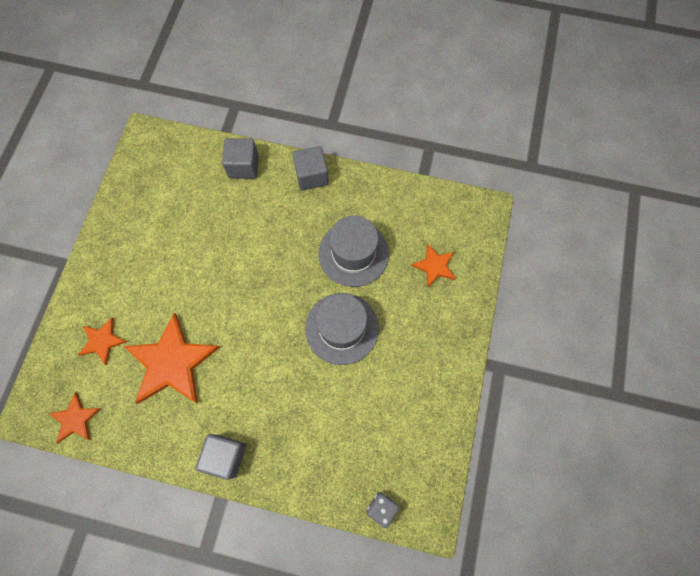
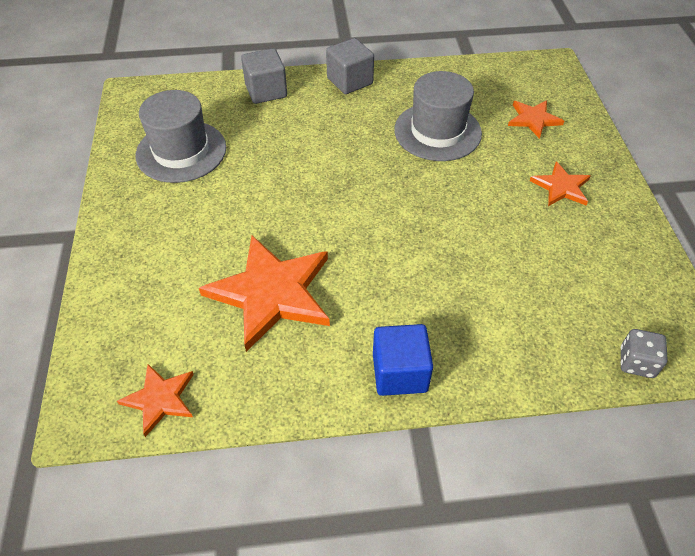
camera: 20 degrees left, 20 degrees down
orange star [78,317,127,365] -> orange star moved to [530,161,591,206]
grey cube [195,434,246,480] -> blue cube [373,324,433,396]
grey hat [305,293,379,365] -> grey hat moved to [135,90,226,183]

